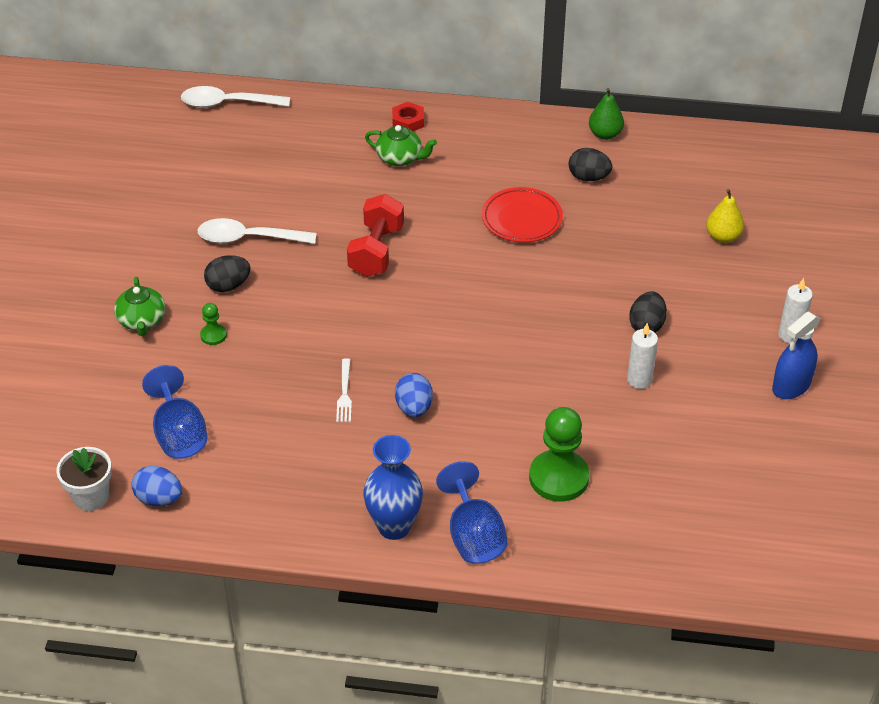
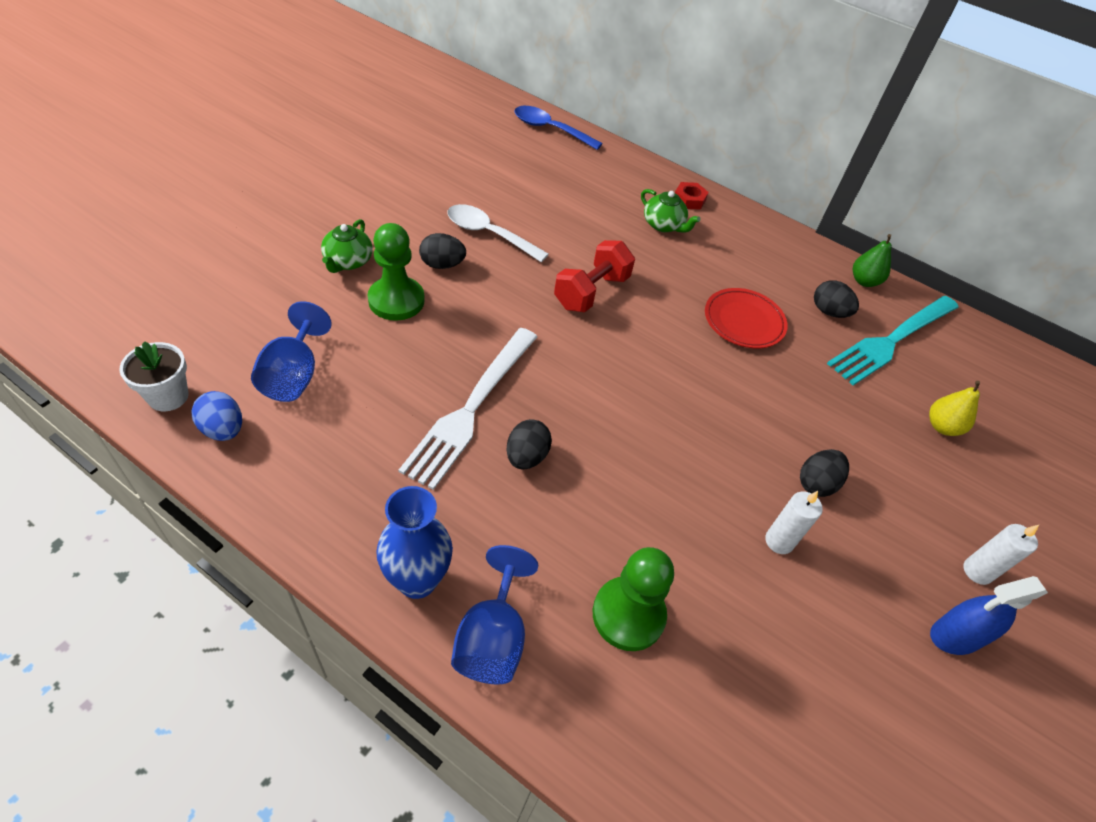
camera: 20 degrees right, 5 degrees up
white spoon [181,86,290,108] -> blue spoon [514,106,603,150]
green pawn [200,303,227,345] -> green pawn [368,223,425,321], size x2.11
white fork [336,358,352,422] -> white fork [398,328,537,490], size x2.46
blue egg [395,373,433,417] -> black egg [507,419,552,469]
none -> turquoise fork [827,296,959,385]

